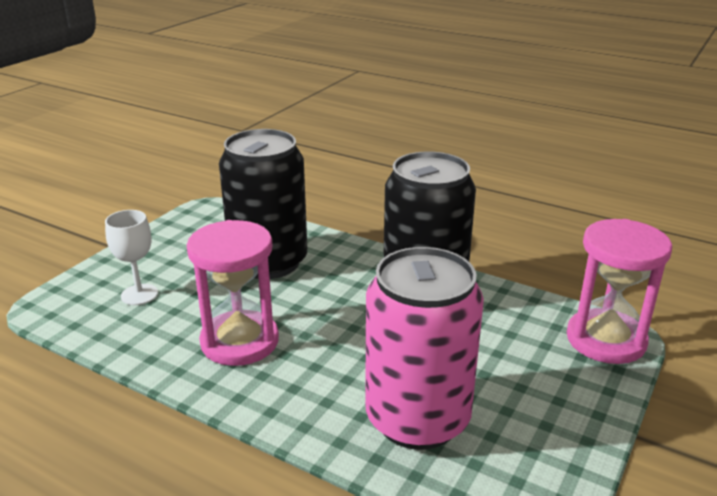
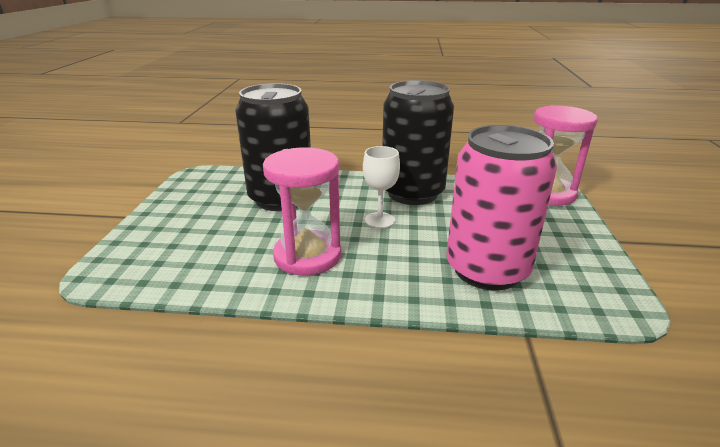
camera: 25 degrees left, 0 degrees up
white goblet [105,210,158,305] -> white goblet moved to [363,146,400,228]

